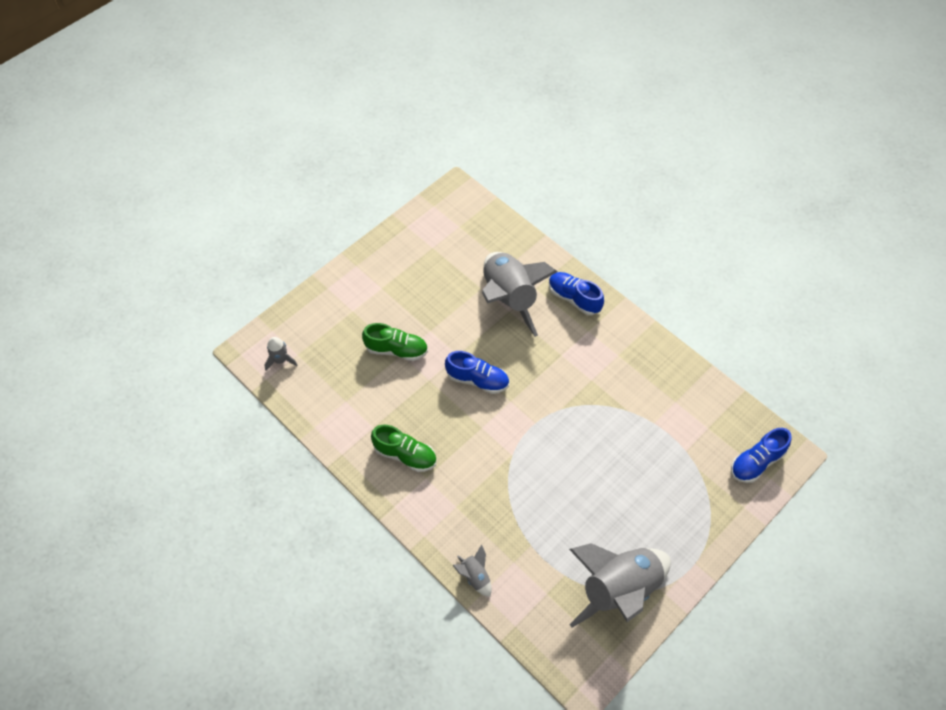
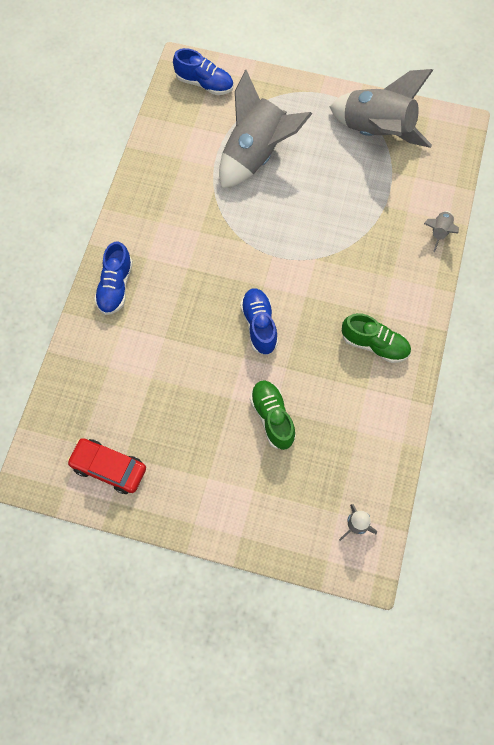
camera: 120 degrees left, 10 degrees up
green shoe [371,425,437,472] -> green shoe turned 120 degrees clockwise [342,313,411,363]
grey rocket [482,252,558,337] -> grey rocket moved to [219,70,312,189]
none -> red car [67,438,146,494]

